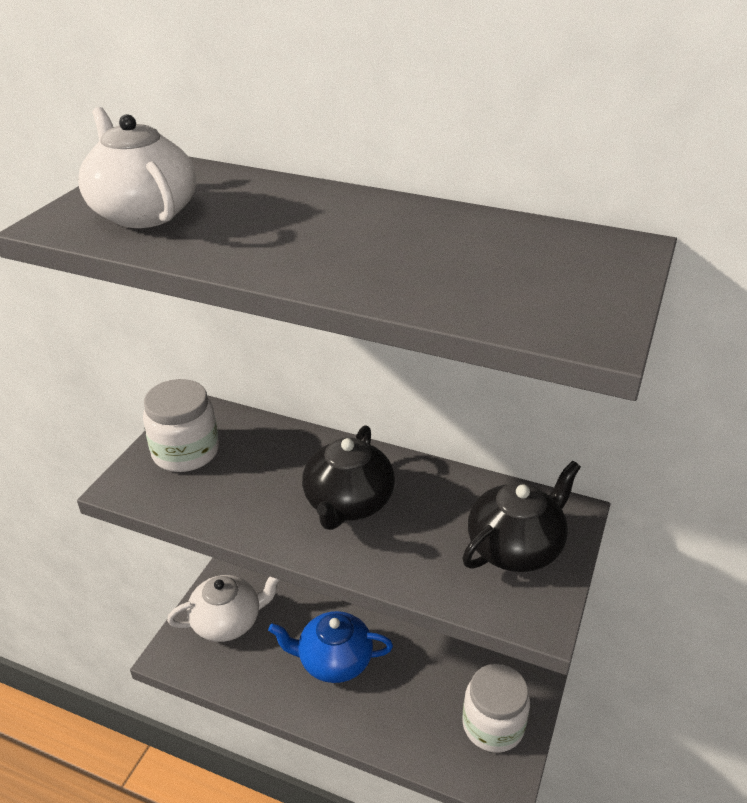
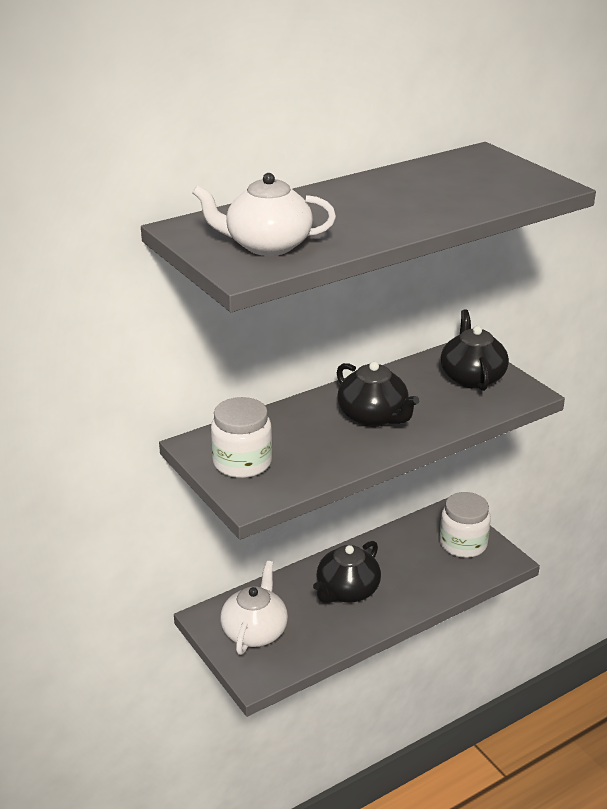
camera: 55 degrees left, 5 degrees down
blue teapot [268,611,393,683] -> black teapot [313,541,381,603]

